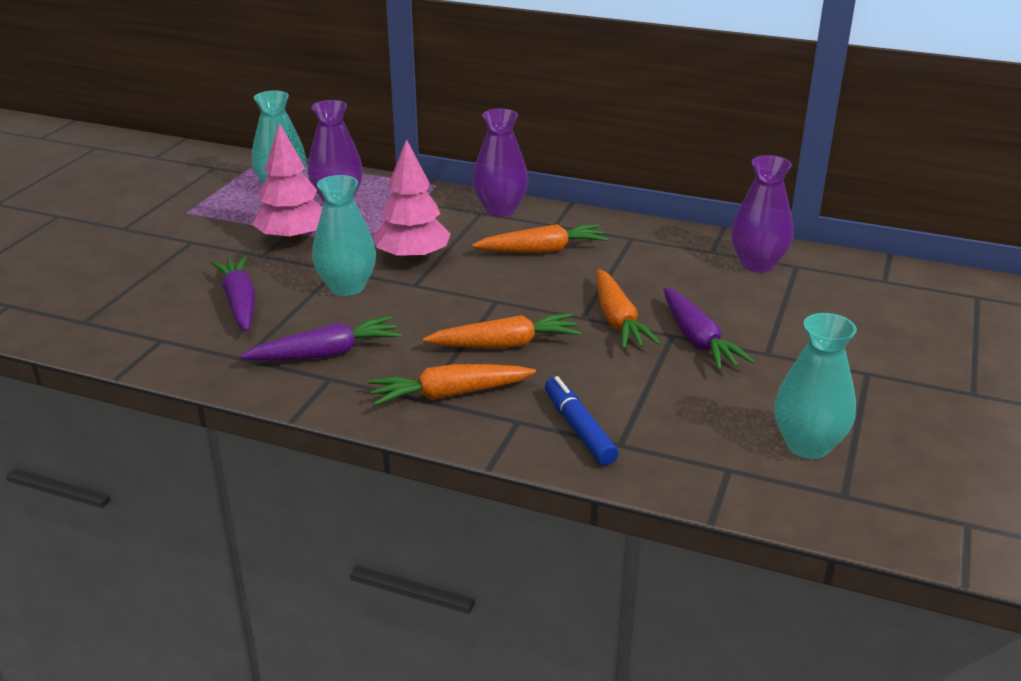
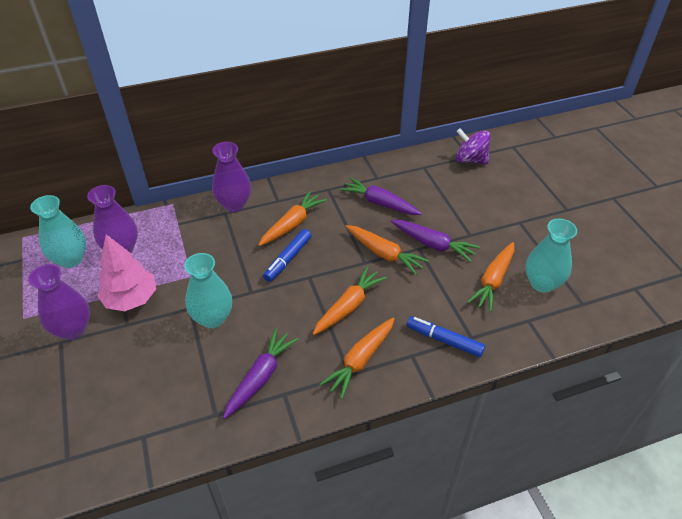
camera: 40 degrees left, 15 degrees up
purple carrot [211,256,255,332] -> purple carrot moved to [339,177,422,215]
pink tree [373,139,451,262] -> none
purple vase [731,155,793,273] -> purple vase moved to [28,264,90,340]
none -> blue marker [263,229,312,282]
none -> purple spinning top [456,129,491,164]
none -> orange carrot [467,242,514,312]

